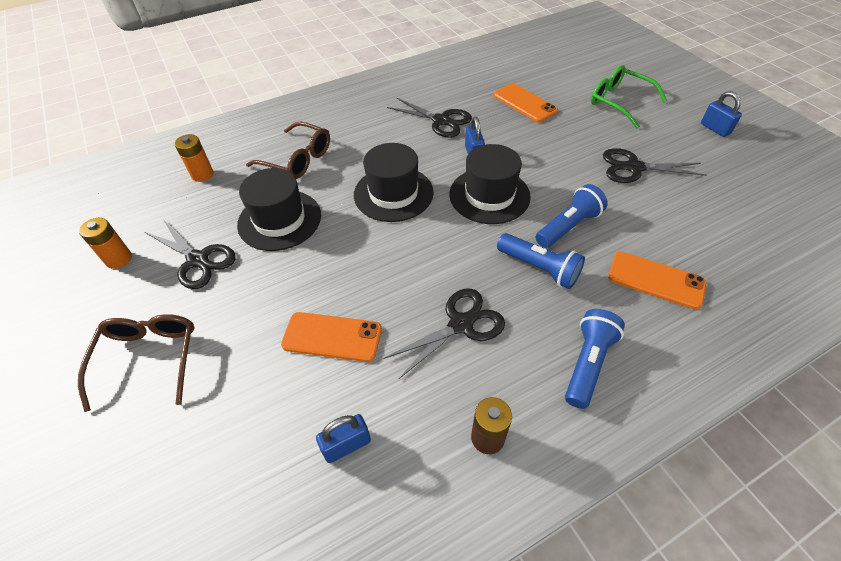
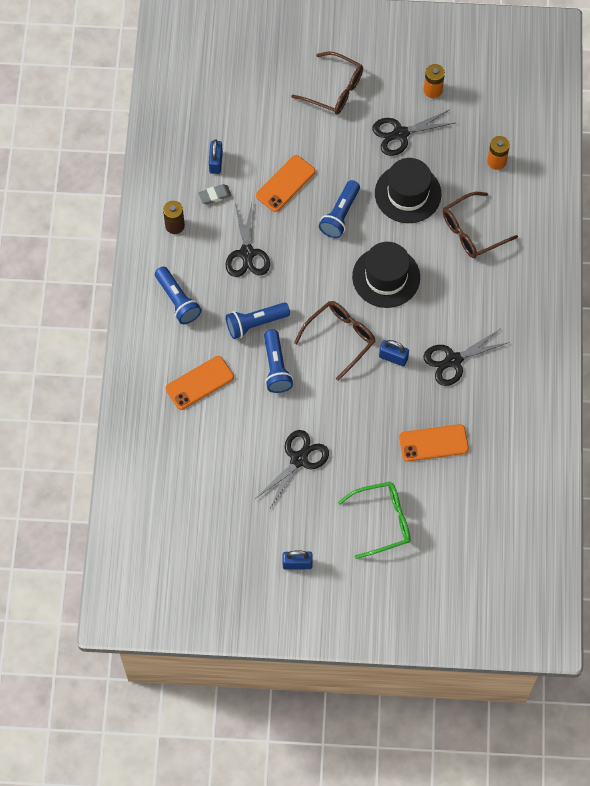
camera: 120 degrees right, 15 degrees up
black hat [450,144,531,224] -> brown glasses [294,301,375,381]
none -> grey eraser [198,184,232,205]
none -> blue flashlight [319,180,360,238]

